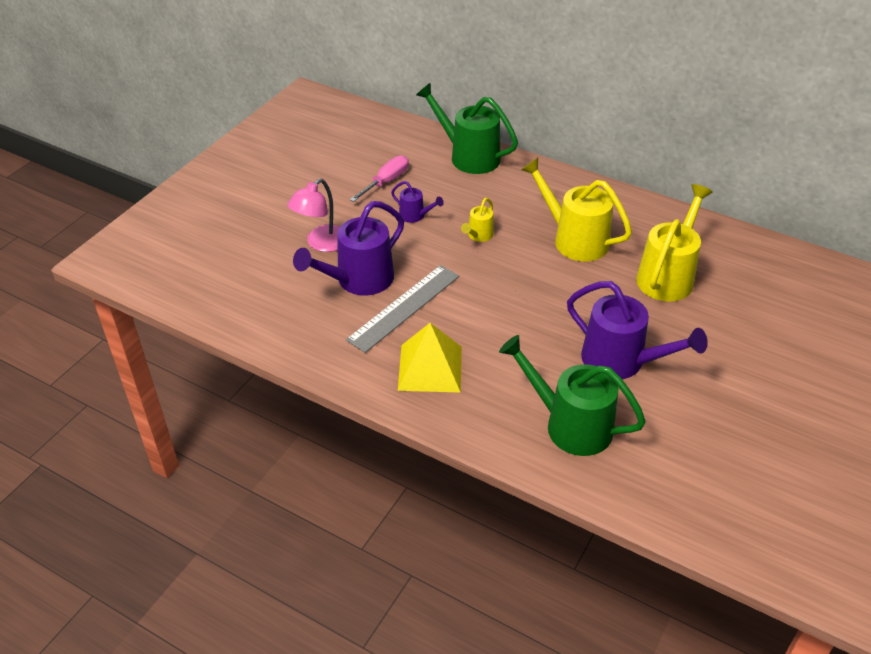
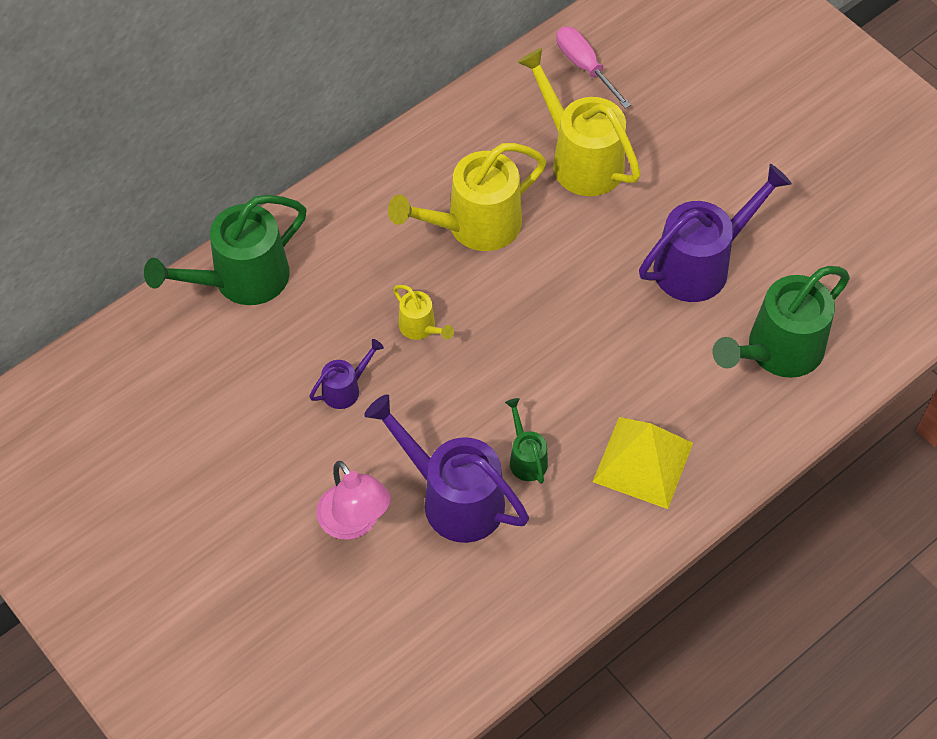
camera: 70 degrees left, 15 degrees up
purple watering can [293,201,404,295] -> purple watering can turned 150 degrees clockwise [364,394,529,543]
grey ruler [346,265,459,353] -> green watering can [505,398,548,484]
pink screwdriver [350,156,408,202] -> pink screwdriver moved to [556,27,631,108]

